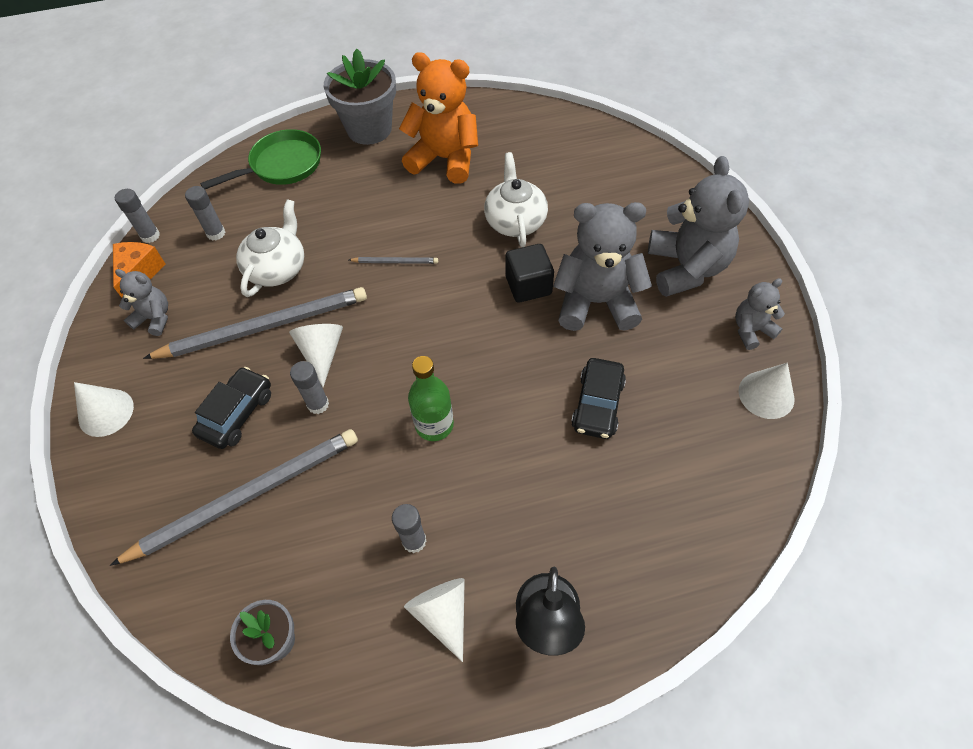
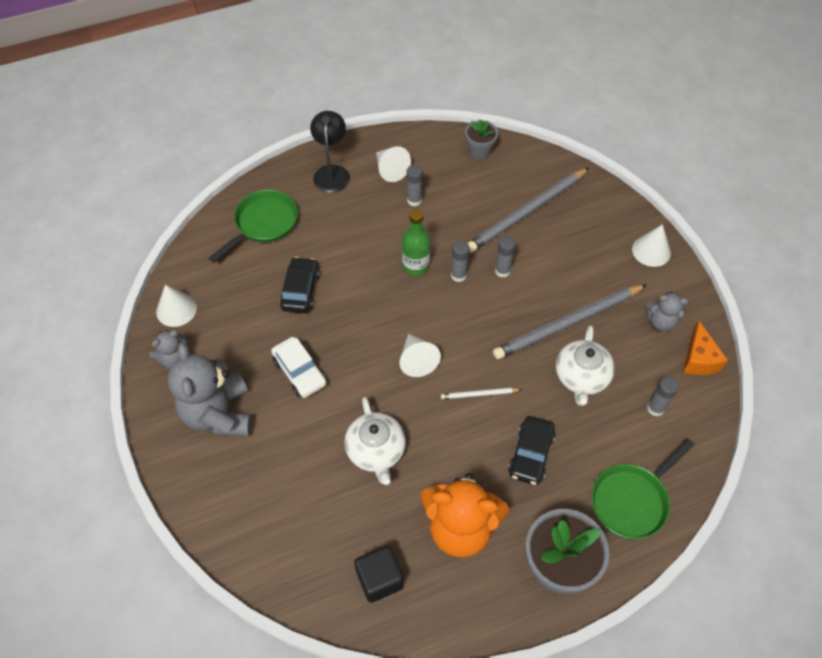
camera: 170 degrees right, 0 degrees up
grey glue stick [115,189,160,243] -> grey glue stick moved to [451,241,470,282]
black car [192,367,271,449] -> black car moved to [508,416,555,485]
white cone [289,324,343,387] -> white cone moved to [400,334,441,377]
grey pencil [349,257,438,264] -> white pencil [441,388,522,399]
black cube [505,244,554,303] -> black cube moved to [354,546,404,603]
grey teddy bear [553,202,652,331] -> white car [271,337,326,398]
none -> green pan [208,190,298,263]

